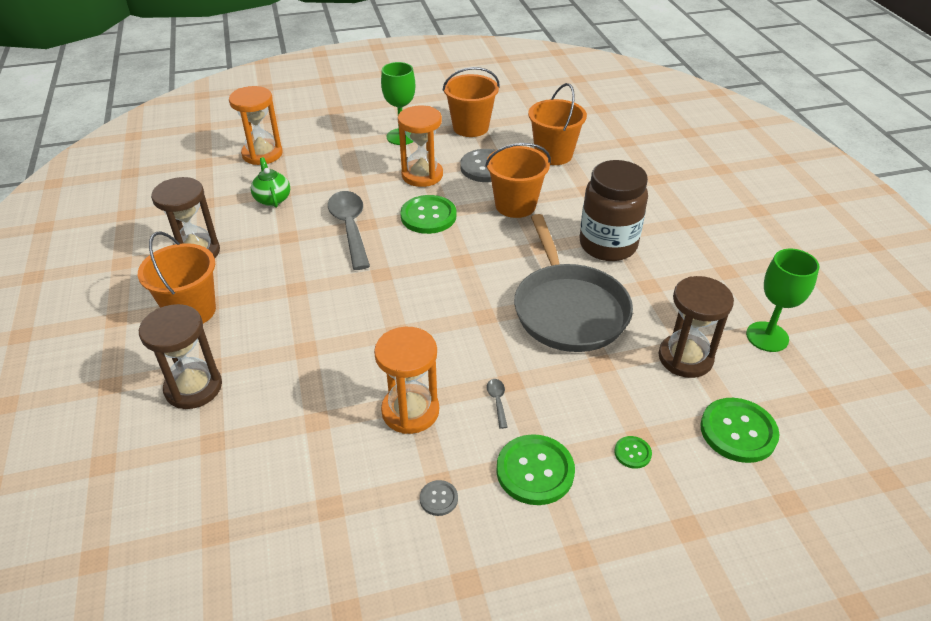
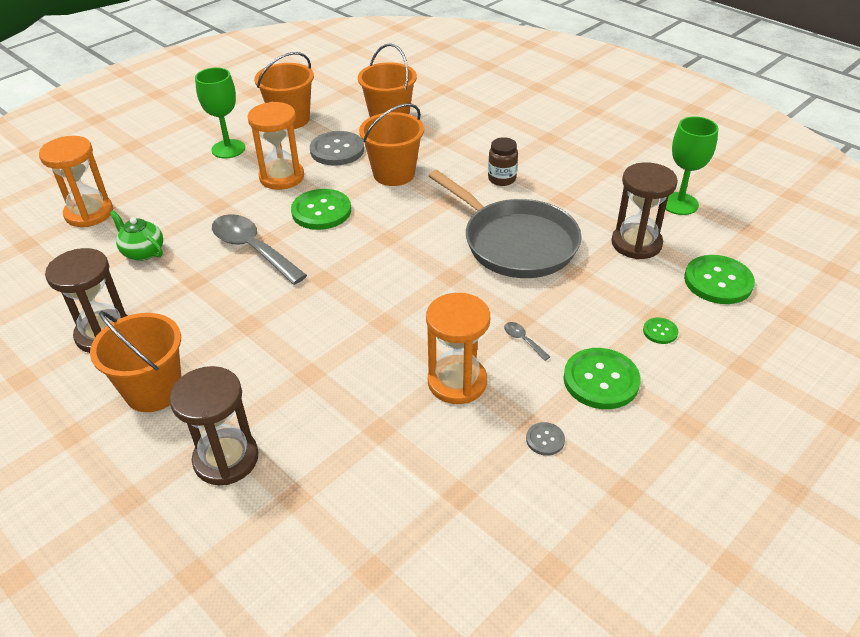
camera: 30 degrees left, 0 degrees up
brown jar [580,160,648,261] -> brown jar [488,137,518,186], size x0.50

